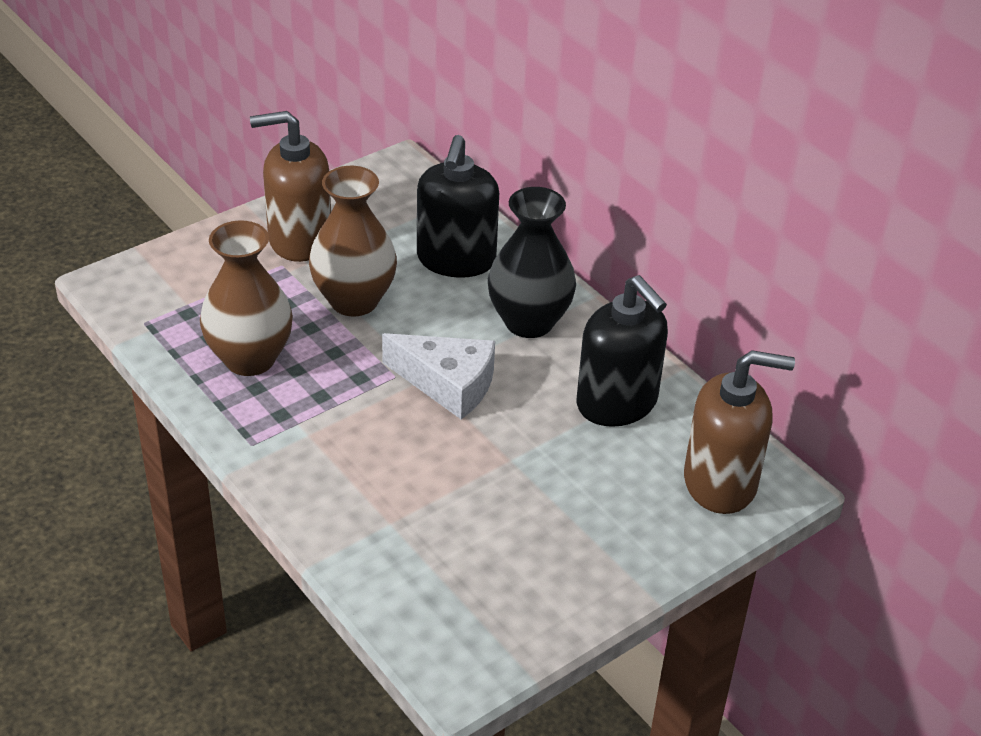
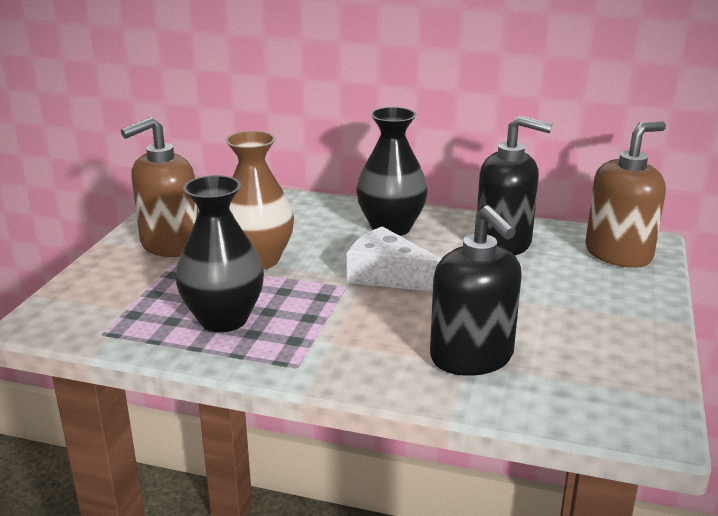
camera: 35 degrees left, 15 degrees down
brown vase [200,220,293,376] -> black vase [176,175,264,332]
white cheese [382,333,495,419] -> white cheese turned 135 degrees counterclockwise [347,226,442,291]
black soap dispenser [417,135,499,278] -> black soap dispenser moved to [430,205,522,376]

